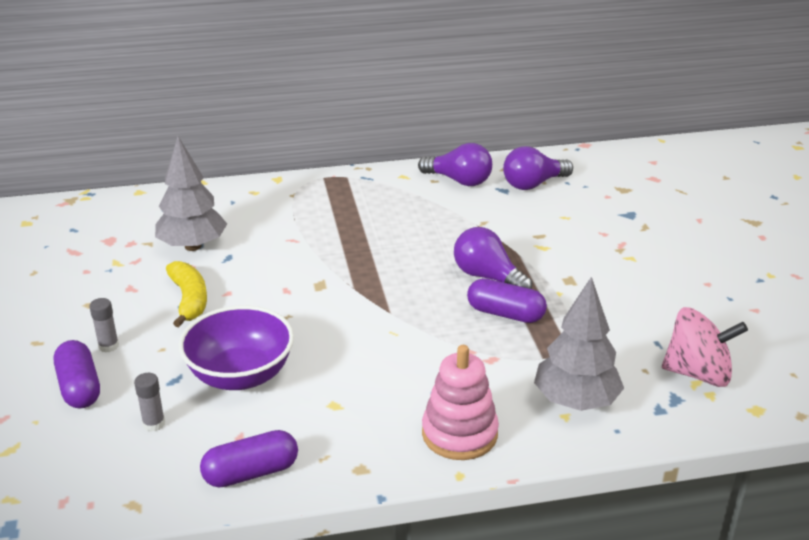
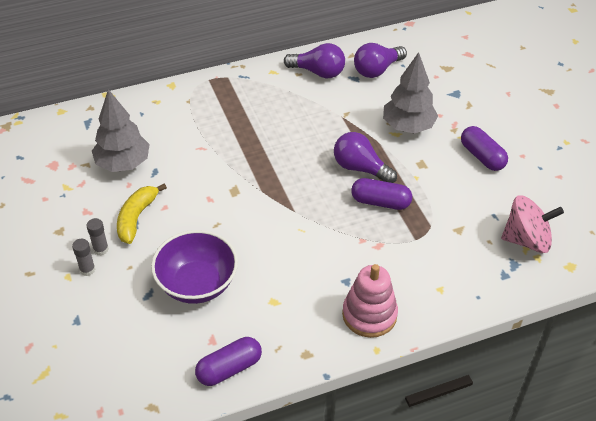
camera: 10 degrees left, 15 degrees up
purple capsule [54,340,100,408] -> purple capsule moved to [461,126,508,171]
grey glue stick [134,373,165,432] -> grey glue stick moved to [87,218,109,256]
yellow banana [166,261,207,327] -> yellow banana turned 135 degrees counterclockwise [117,183,167,244]
grey tree [534,277,624,411] -> grey tree moved to [383,52,438,134]

